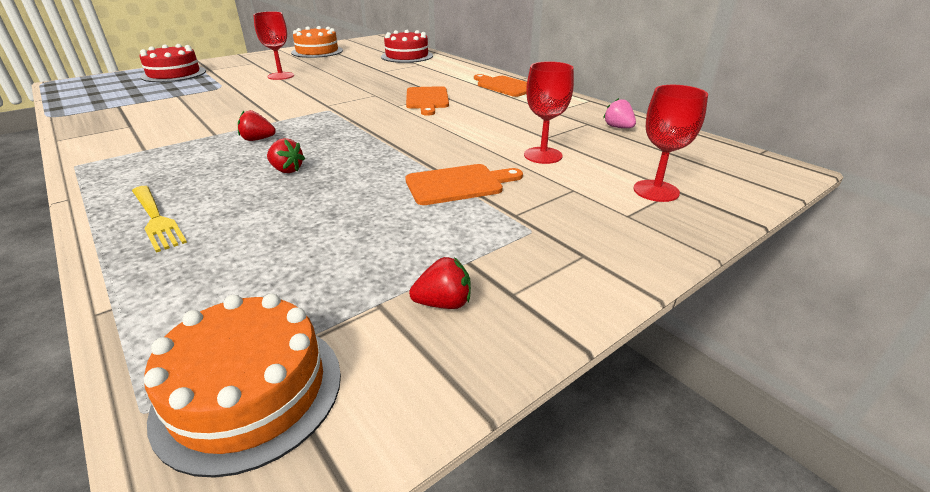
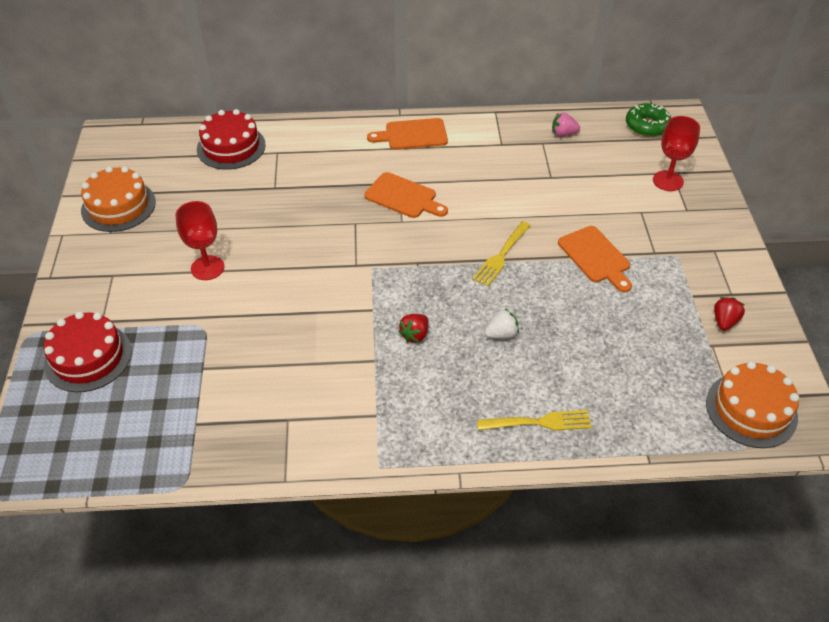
camera: 55 degrees left, 15 degrees up
red strawberry [267,138,305,173] -> white strawberry [485,309,519,339]
orange cutting board [405,164,523,205] -> orange cutting board turned 135 degrees clockwise [558,226,632,292]
red goblet [524,61,574,164] -> none
none -> yellow fork [472,221,531,287]
none -> green donut [626,103,671,137]

